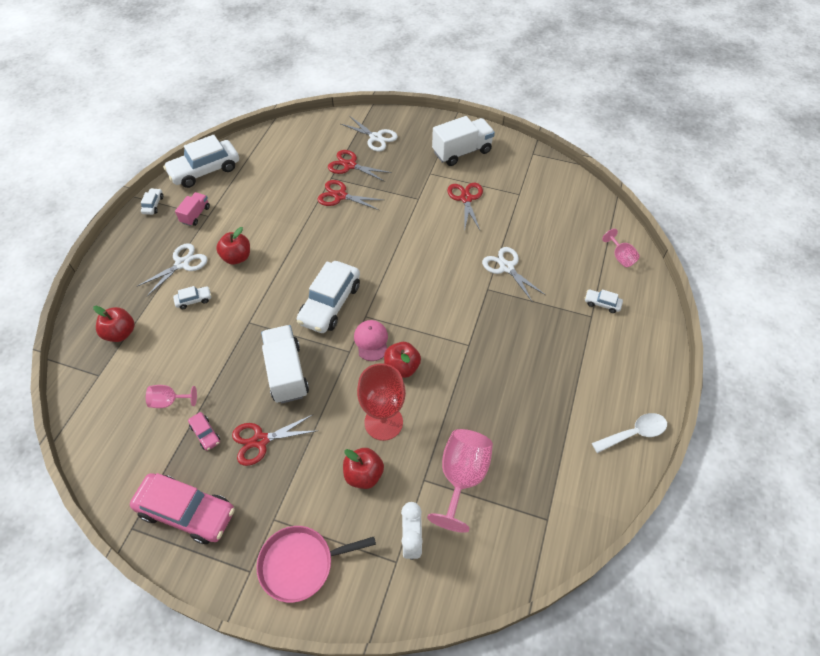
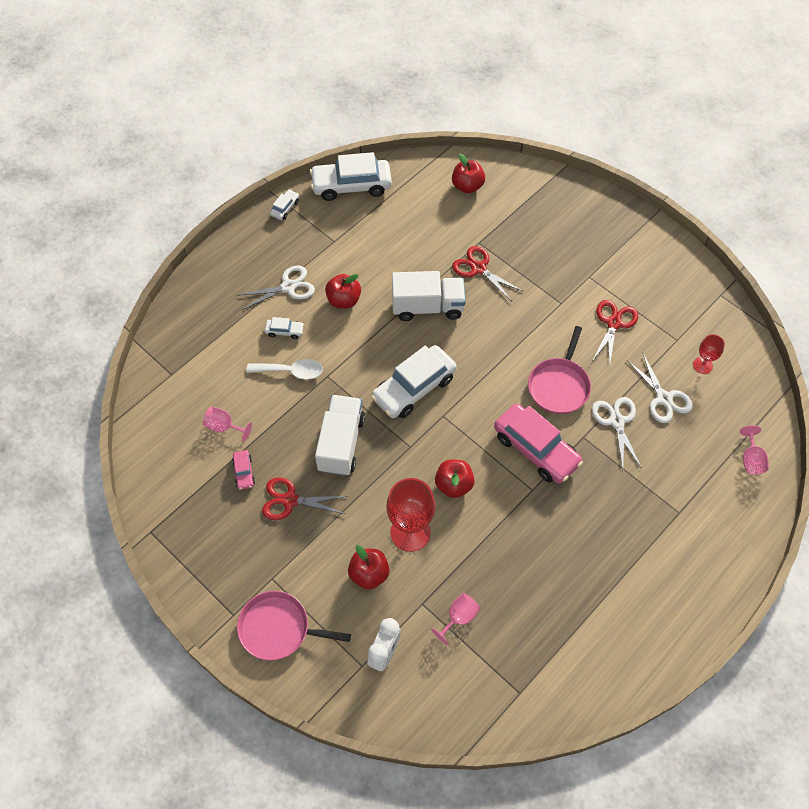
camera: 25 degrees right, 5 degrees up
red apple [93,306,135,342] -> red apple moved to [452,154,485,193]
pink car [130,473,235,544] -> pink car moved to [494,404,583,483]
pink truck [175,192,210,226] -> none
red scissors [328,150,392,182] -> none
white scissors [341,116,398,151] -> white scissors moved to [627,352,693,423]
pink cap [354,320,388,361] -> none
pink goblet [427,429,493,533] -> pink goblet [431,593,480,645], size x0.53
white truck [432,116,495,166] -> white truck moved to [392,271,466,321]
white car [585,289,623,313] -> none
white spoon [592,413,667,453] -> white spoon moved to [247,359,323,380]
none -> pink pan [528,326,591,414]
none -> red goblet [693,334,725,374]

